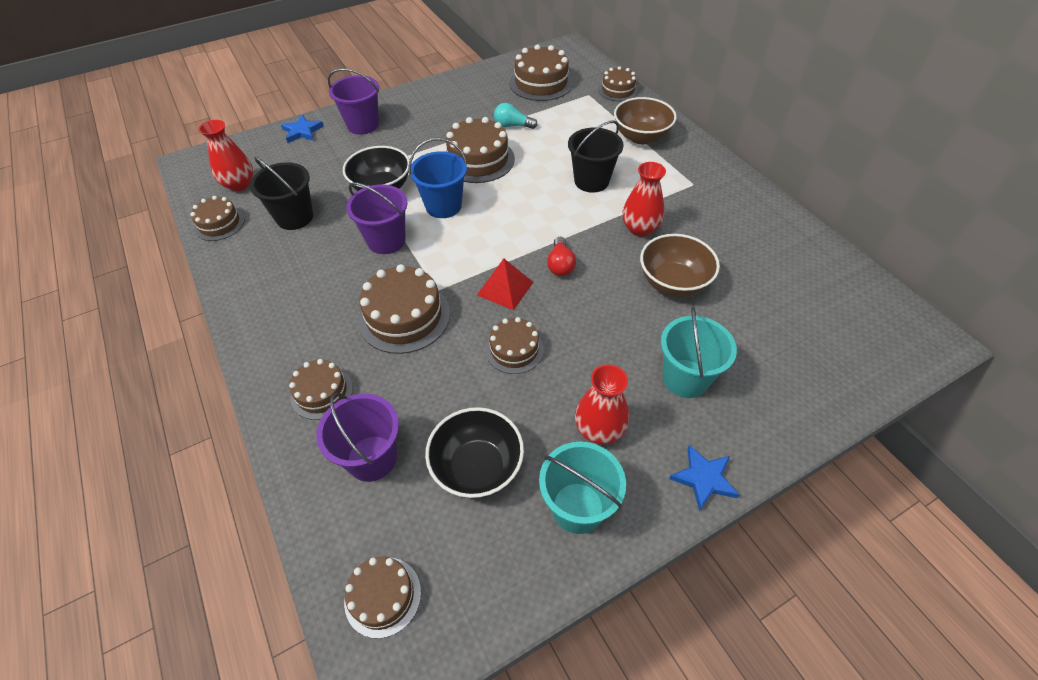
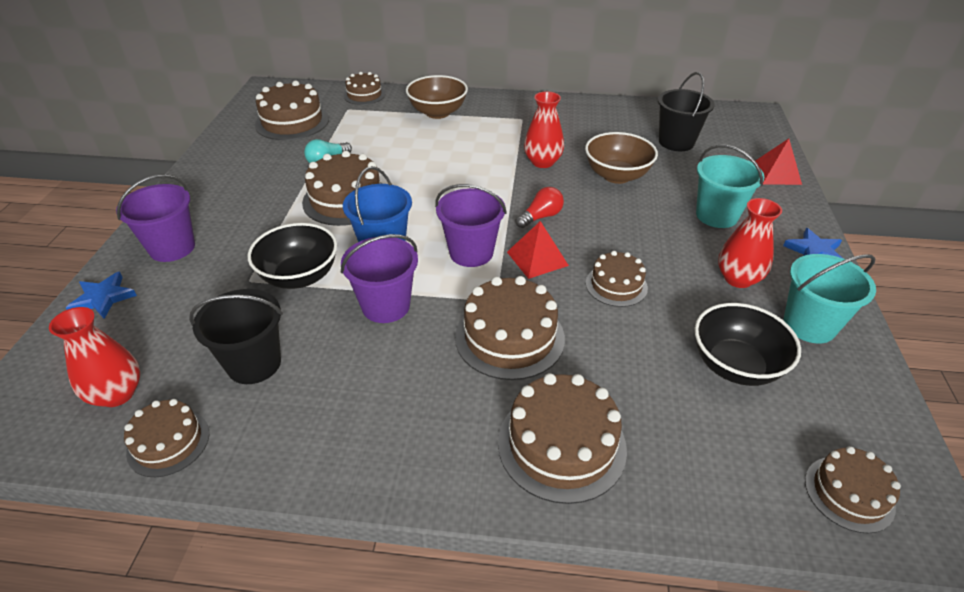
camera: 55 degrees left, 10 degrees down
brown cake [289,359,353,420] -> brown cake [498,373,627,504], size x1.64
purple bucket [316,393,399,482] -> purple bucket moved to [435,184,507,267]
red light bulb [547,237,576,276] -> red light bulb turned 75 degrees counterclockwise [516,187,564,228]
black bucket [568,120,624,193] -> black bucket moved to [658,72,714,151]
none -> red pyramid [755,139,802,185]

